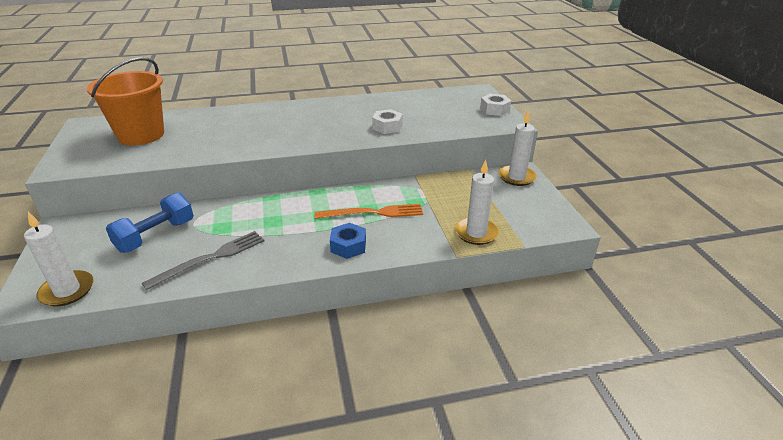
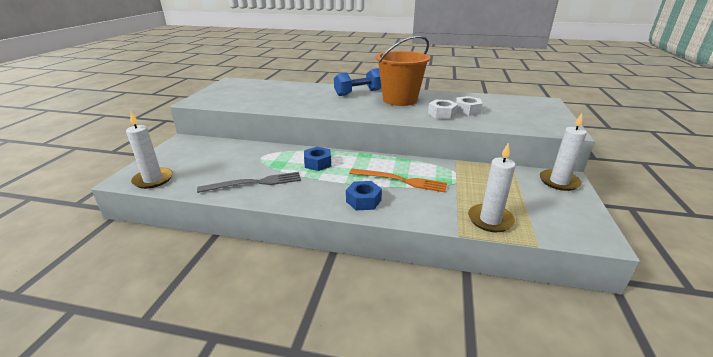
camera: 25 degrees right, 5 degrees down
orange bucket [87,57,164,146] -> orange bucket moved to [376,35,430,106]
blue dumbbell [106,192,194,253] -> blue dumbbell moved to [334,68,382,96]
white nut [480,94,511,116] -> white nut moved to [456,96,483,116]
none -> blue nut [304,147,331,171]

